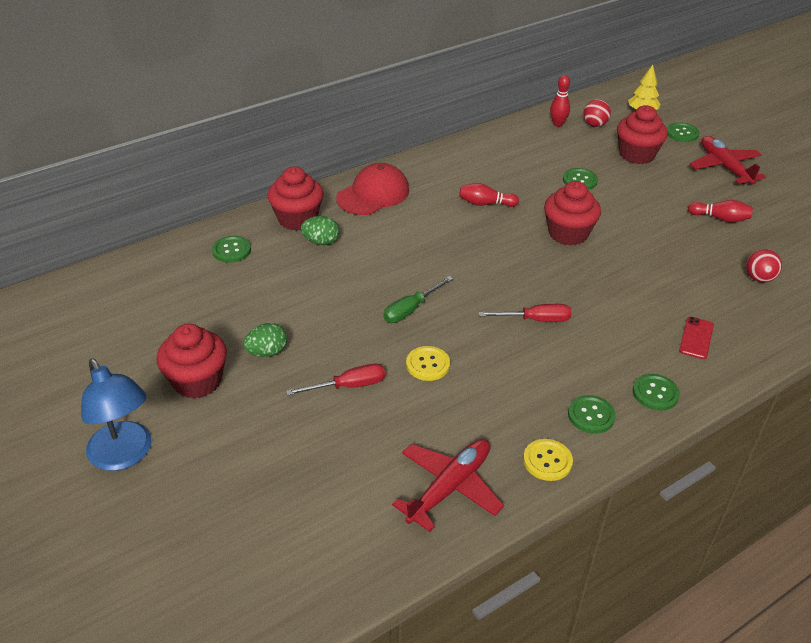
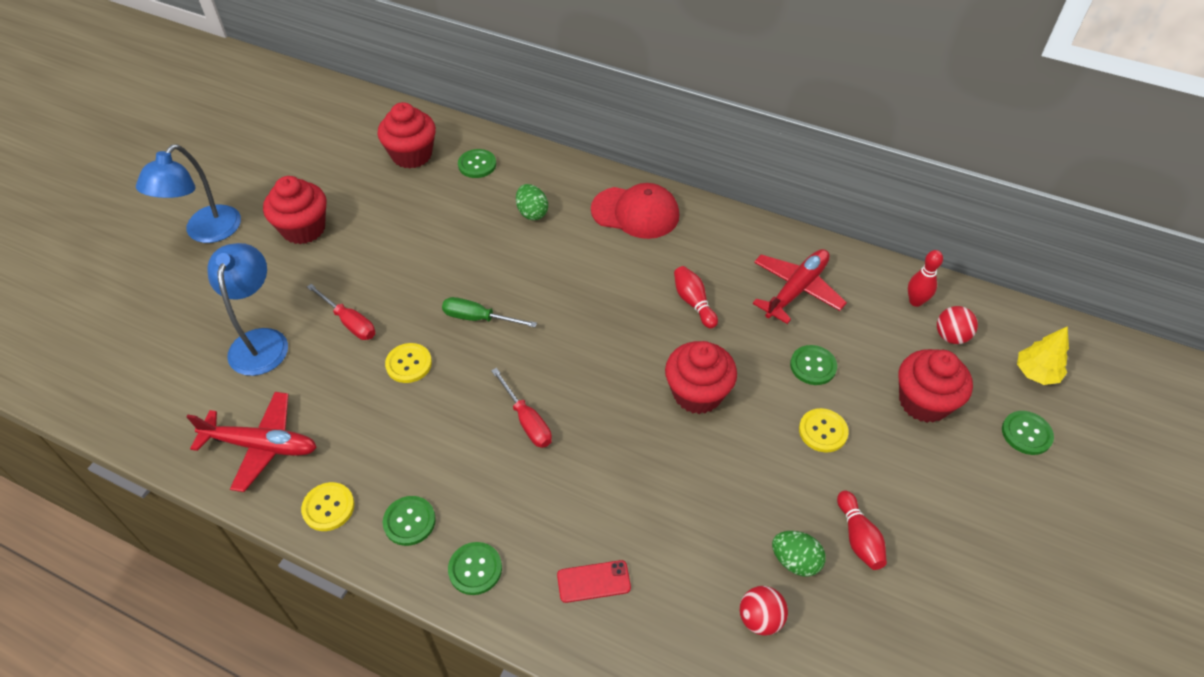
camera: 60 degrees right, 10 degrees up
green egg [243,323,287,357] -> green egg moved to [772,531,826,577]
red cupcake [267,166,324,231] -> red cupcake moved to [378,102,436,168]
red plane [690,136,766,184] -> red plane moved to [753,249,847,324]
none -> blue lamp [207,243,288,376]
none -> yellow button [799,408,849,452]

